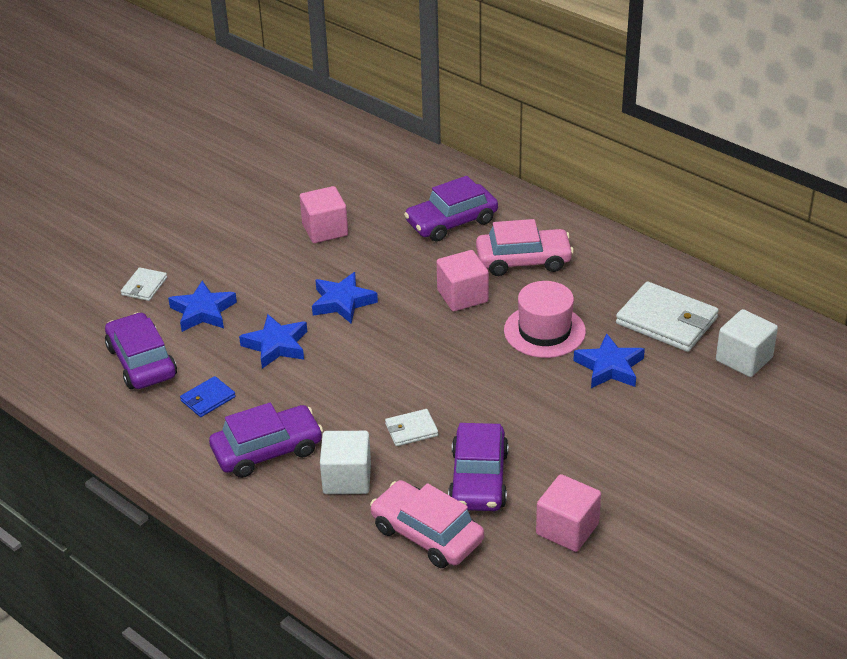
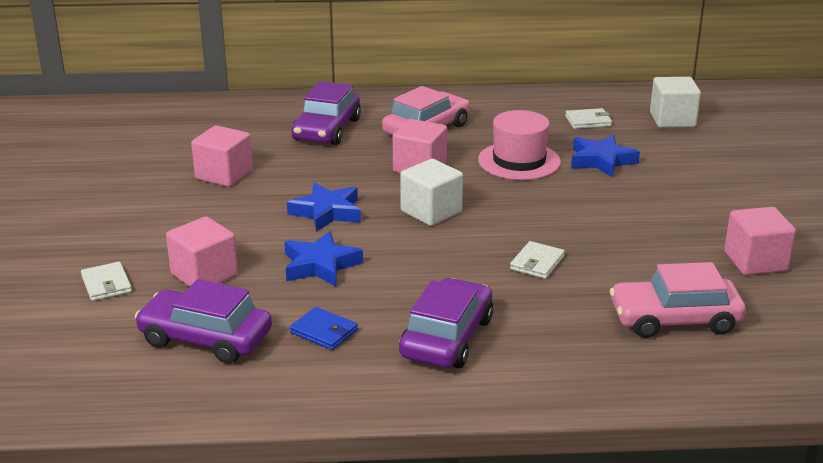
camera: 45 degrees left, 10 degrees down
blue star [168,280,237,332] -> pink cube [166,217,238,287]
blue wallet [180,376,236,417] -> blue wallet turned 60 degrees counterclockwise [290,307,358,350]
white cube [320,431,371,494] -> white cube moved to [400,159,463,226]
purple car [448,423,509,511] -> none
white wallet [616,281,719,352] -> white wallet [565,108,612,129], size x0.51

